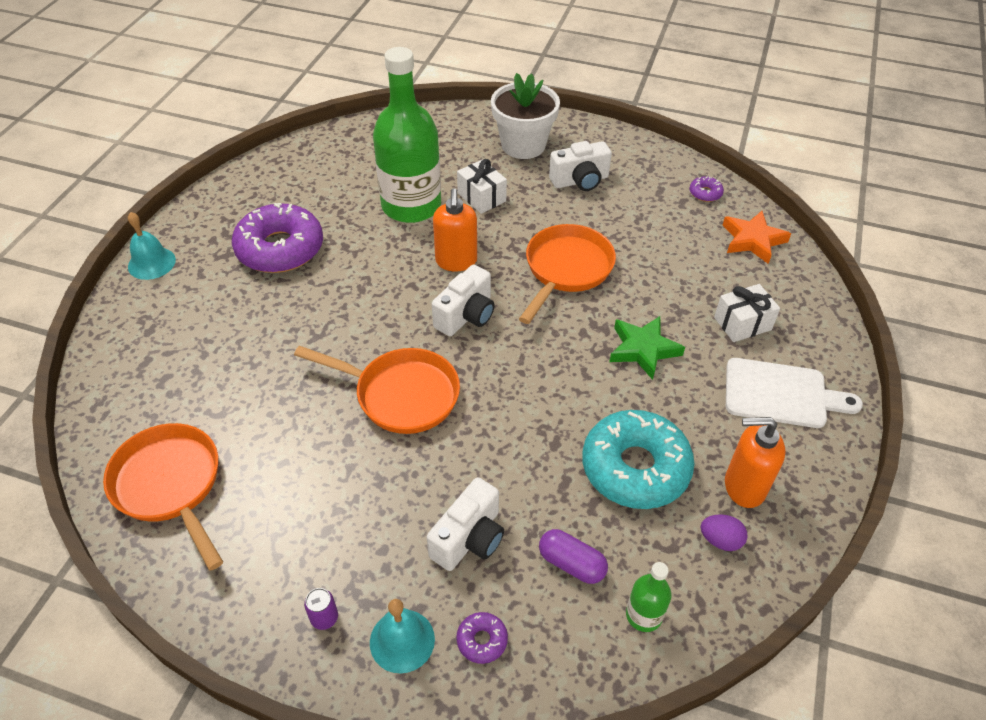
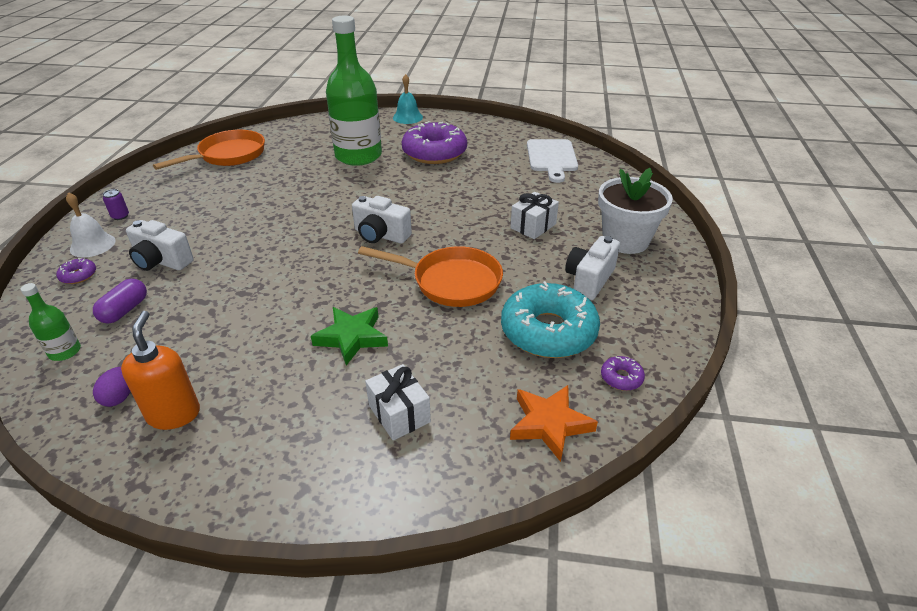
camera: 80 degrees right, 10 degrees down
orange pan [294,346,460,434] -> none
turquoise bell [370,599,435,674] -> white bell [66,192,116,257]
green bottle [373,47,441,223] -> green bottle moved to [326,15,382,166]
orange soap dispenser [433,188,477,272] -> none
white camera [549,141,612,191] -> white camera turned 60 degrees clockwise [565,236,620,300]
turquoise donut [582,410,695,509] -> turquoise donut moved to [501,281,600,358]
white cutting board [726,358,863,428] -> white cutting board moved to [527,139,578,183]

